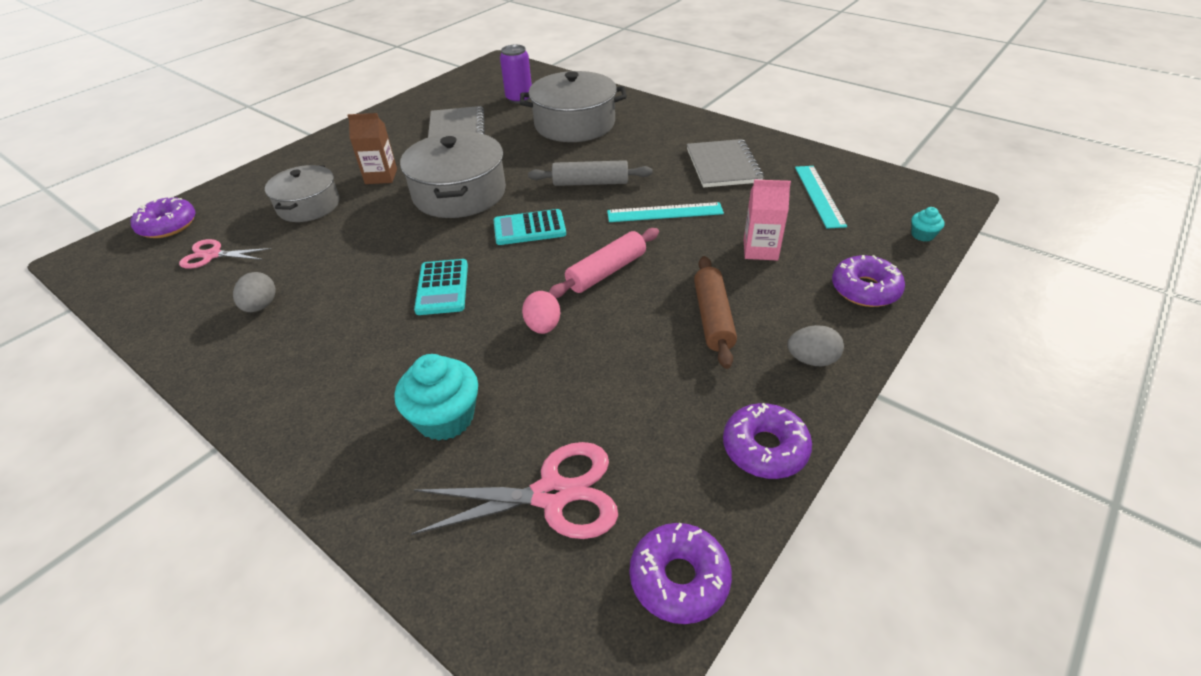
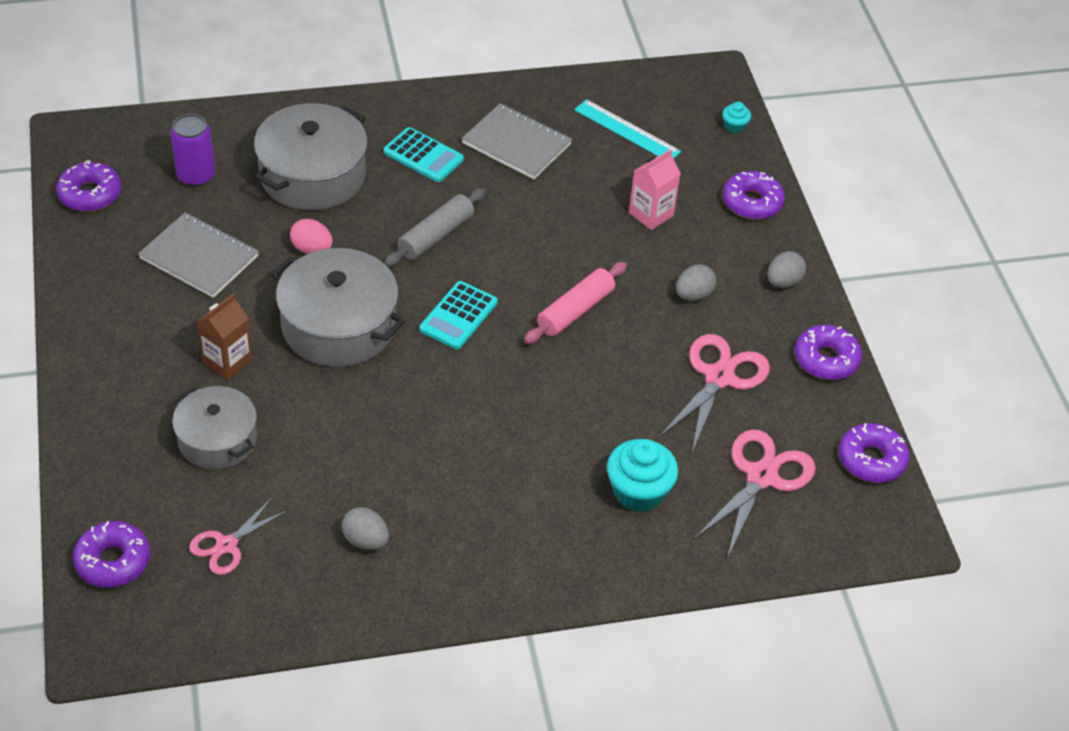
camera: 55 degrees left, 5 degrees up
turquoise calculator [414,259,468,315] -> turquoise calculator moved to [383,127,464,182]
pink egg [522,291,561,334] -> pink egg moved to [290,219,333,254]
pink rolling pin [548,228,659,298] -> pink rolling pin turned 45 degrees clockwise [524,262,627,344]
turquoise ruler [607,202,724,222] -> none
brown rolling pin [694,256,737,369] -> grey egg [676,264,716,301]
none -> purple donut [56,160,121,212]
none -> pink scissors [659,334,770,452]

